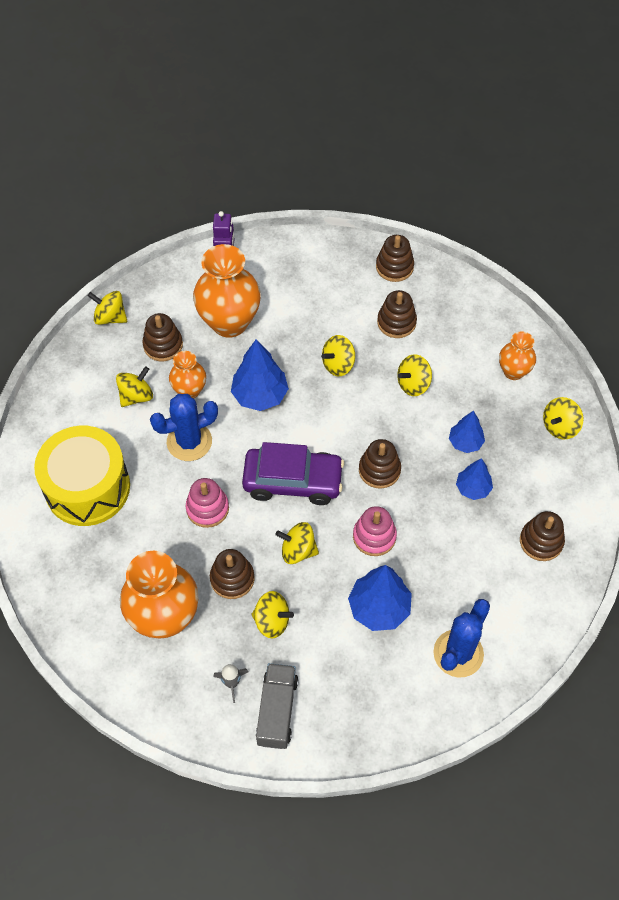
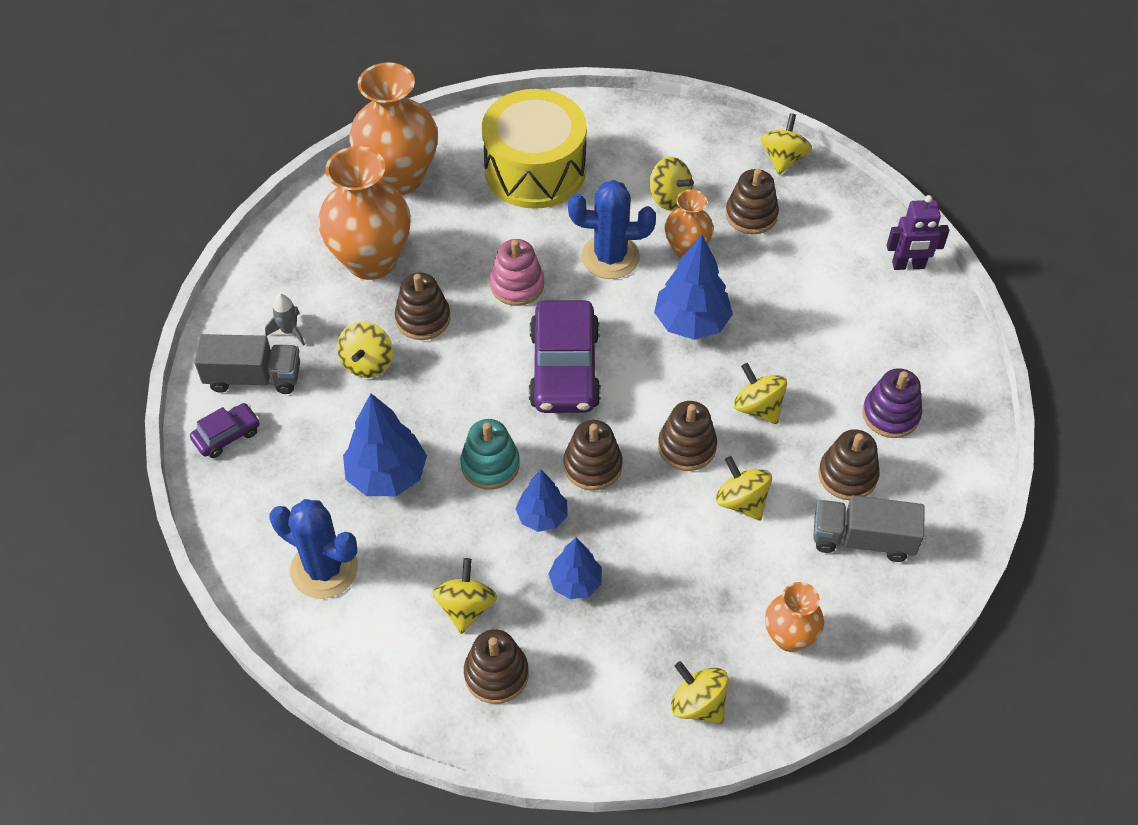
camera: 85 degrees right, 5 degrees down
blue cactus [150,394,218,461] -> blue cactus turned 60 degrees counterclockwise [568,180,656,279]
orange vase [193,244,261,338] -> orange vase moved to [349,62,438,195]
yellow spinning top [276,522,319,564] -> yellow spinning top moved to [432,558,497,634]
pink stacking toy [353,506,397,556] -> turquoise stacking toy [460,419,520,490]
brown stacking toy [376,235,414,282] -> brown stacking toy moved to [658,401,717,471]
blue tree [449,410,485,453] -> blue tree moved to [516,470,567,532]
none -> purple car [190,403,260,458]
none -> grey truck [813,495,925,562]
none -> purple stacking toy [862,368,922,438]

